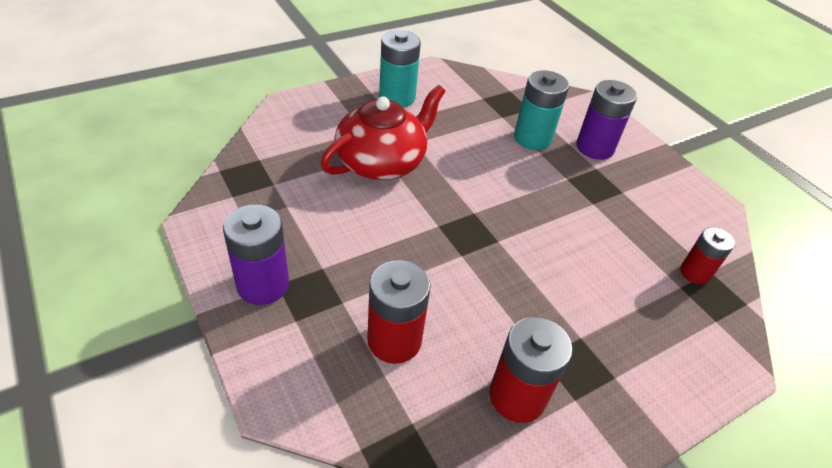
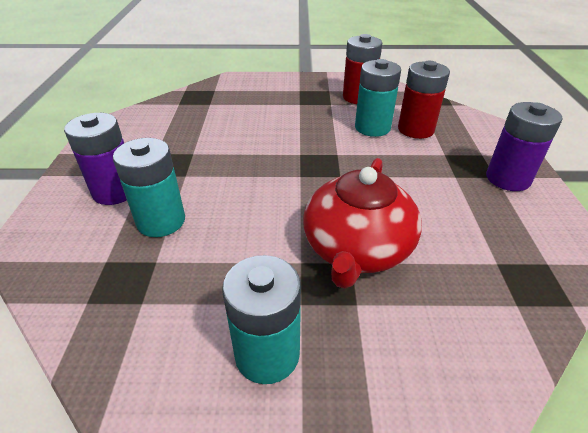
camera: 145 degrees left, 5 degrees down
red teapot [321,85,445,180] -> red teapot turned 60 degrees counterclockwise [303,158,422,289]
red battery [680,227,735,285] -> none
none -> turquoise battery [355,59,401,137]

